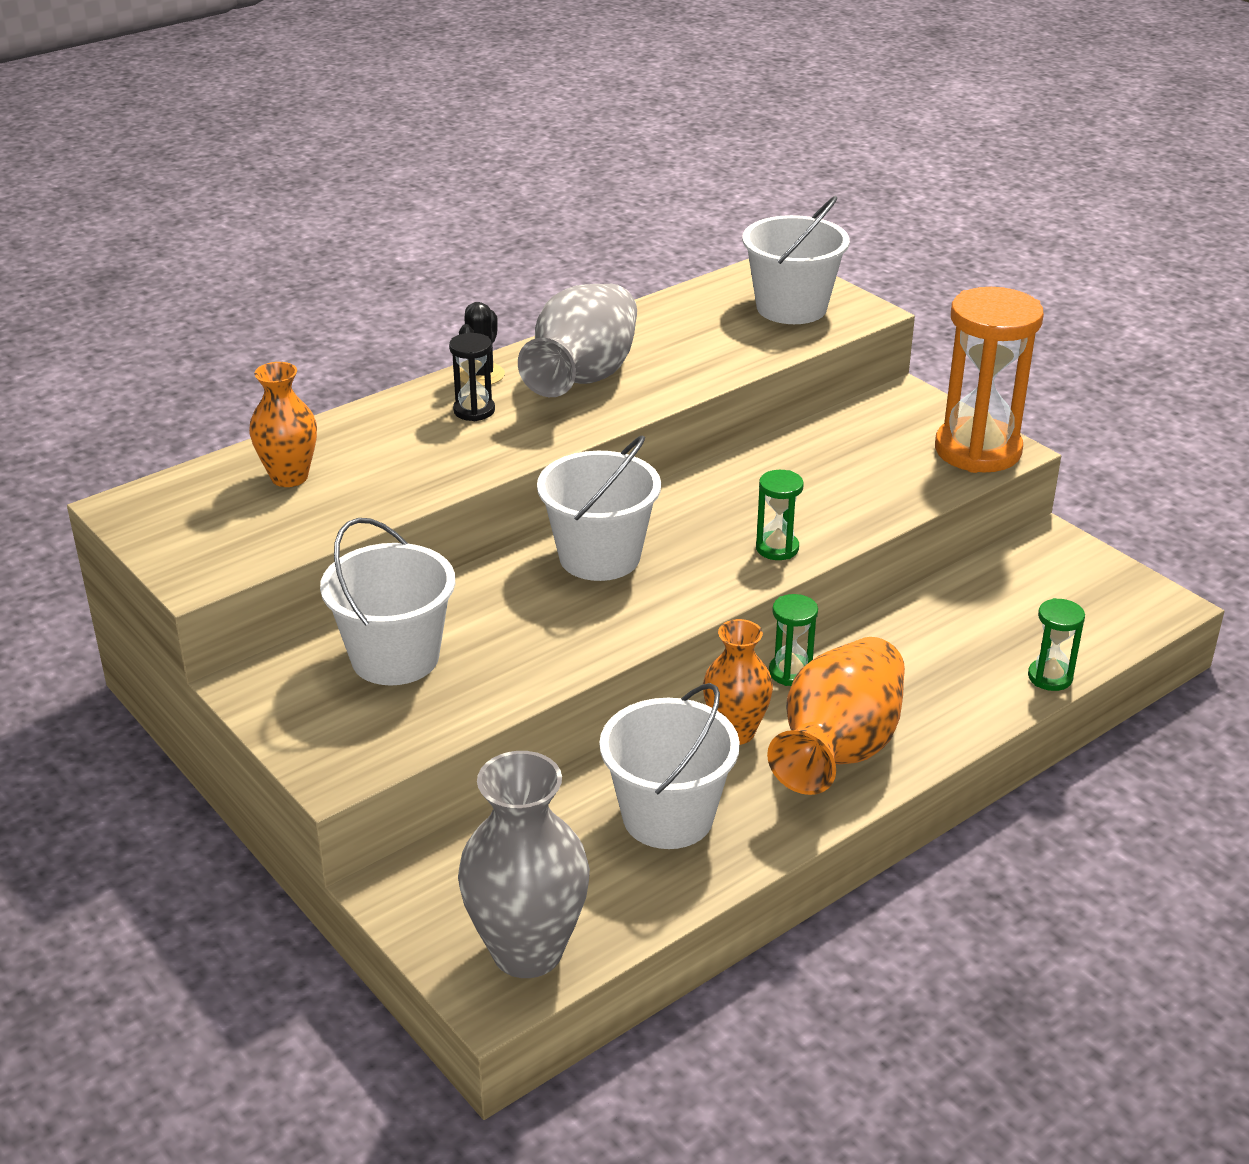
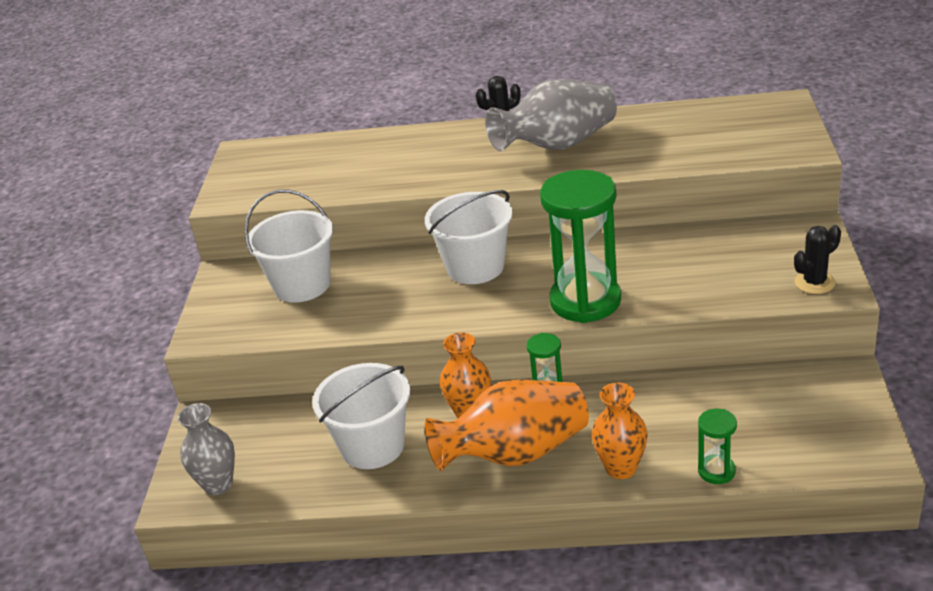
camera: 45 degrees right, 0 degrees up
orange vase [249,362,317,487] -> orange vase moved to [592,383,648,479]
black hourglass [449,333,495,421] -> none
grey vase [458,751,590,978] -> grey vase [177,403,235,495], size x0.63
white bucket [742,196,850,324] -> none
green hourglass [756,470,804,560] -> green hourglass [540,170,621,323], size x2.17
orange hourglass [935,287,1044,473] -> black cactus [794,225,841,294]

